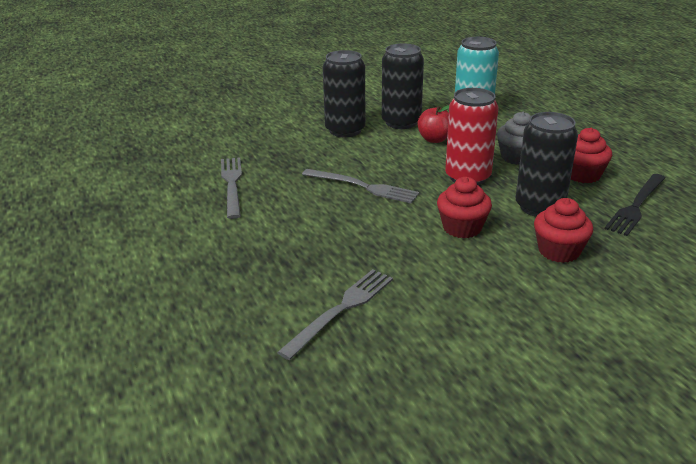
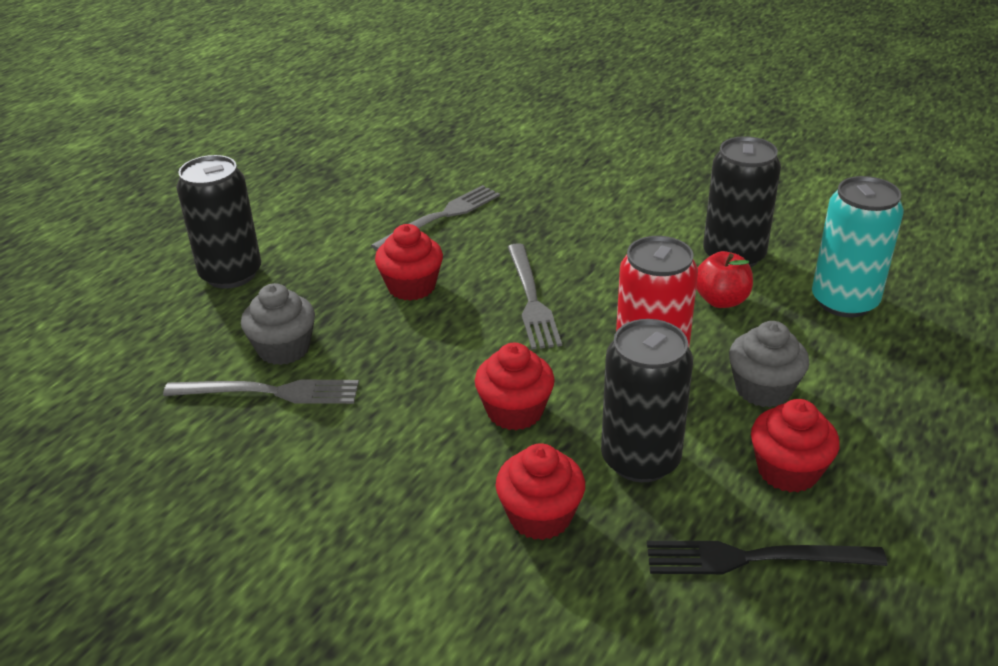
camera: 55 degrees right, 5 degrees up
black can [323,50,366,137] -> black can moved to [176,155,261,289]
none -> grey cupcake [241,283,315,365]
none -> red cupcake [375,224,443,301]

